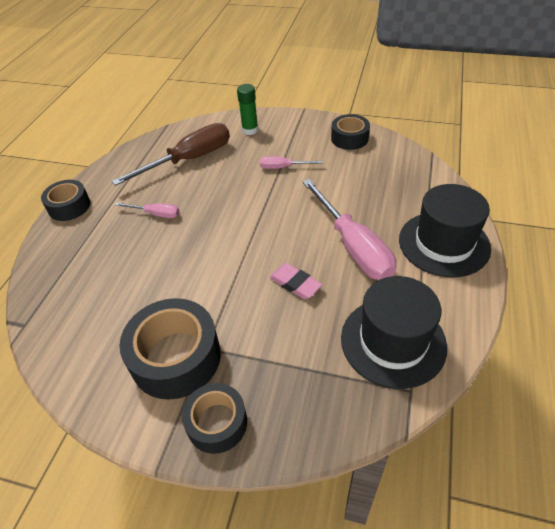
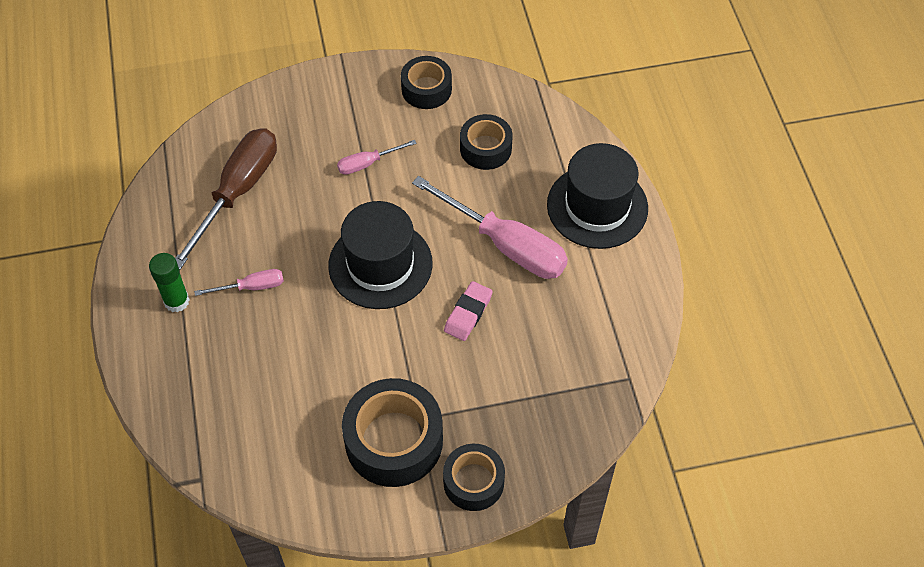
camera: 30 degrees left, 10 degrees up
black tape [41,180,90,221] -> black tape moved to [460,114,512,170]
green glue stick [237,84,258,135] -> green glue stick moved to [149,253,190,312]
pink eraser [269,263,323,299] -> pink eraser turned 75 degrees counterclockwise [444,281,493,341]
black hat [341,276,447,389] -> black hat moved to [328,201,433,309]

